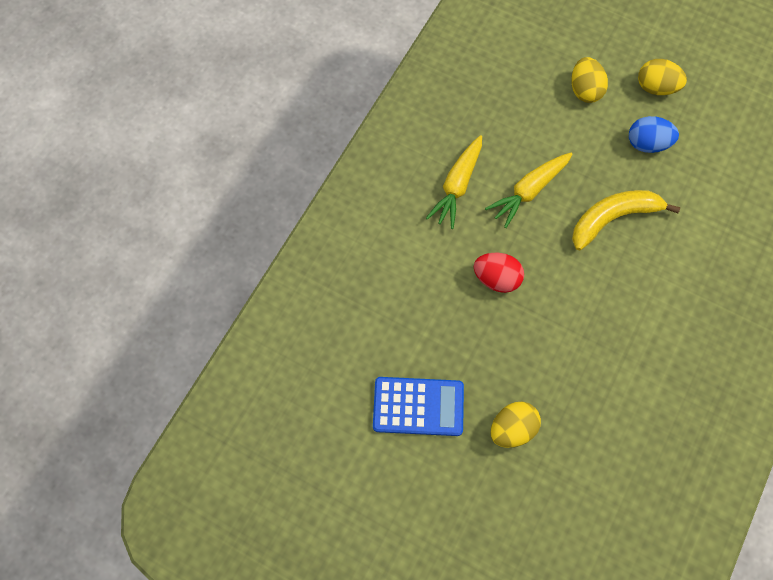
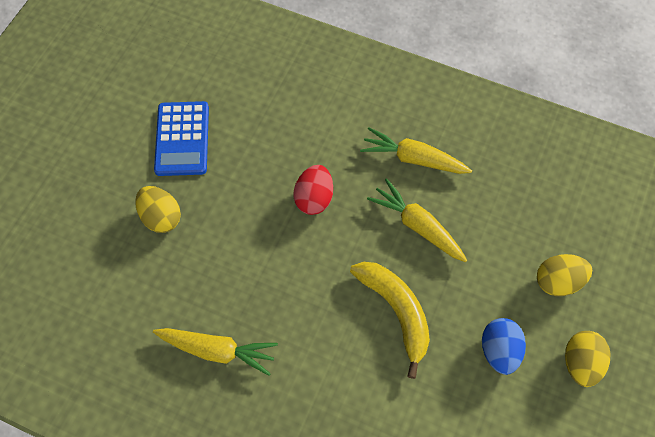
camera: 85 degrees right, 5 degrees down
none -> yellow carrot [153,328,278,376]

